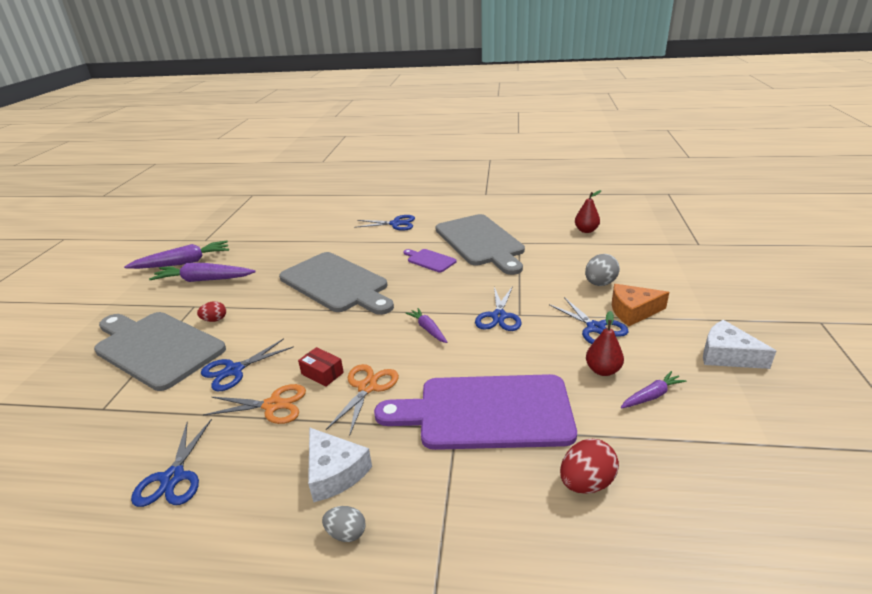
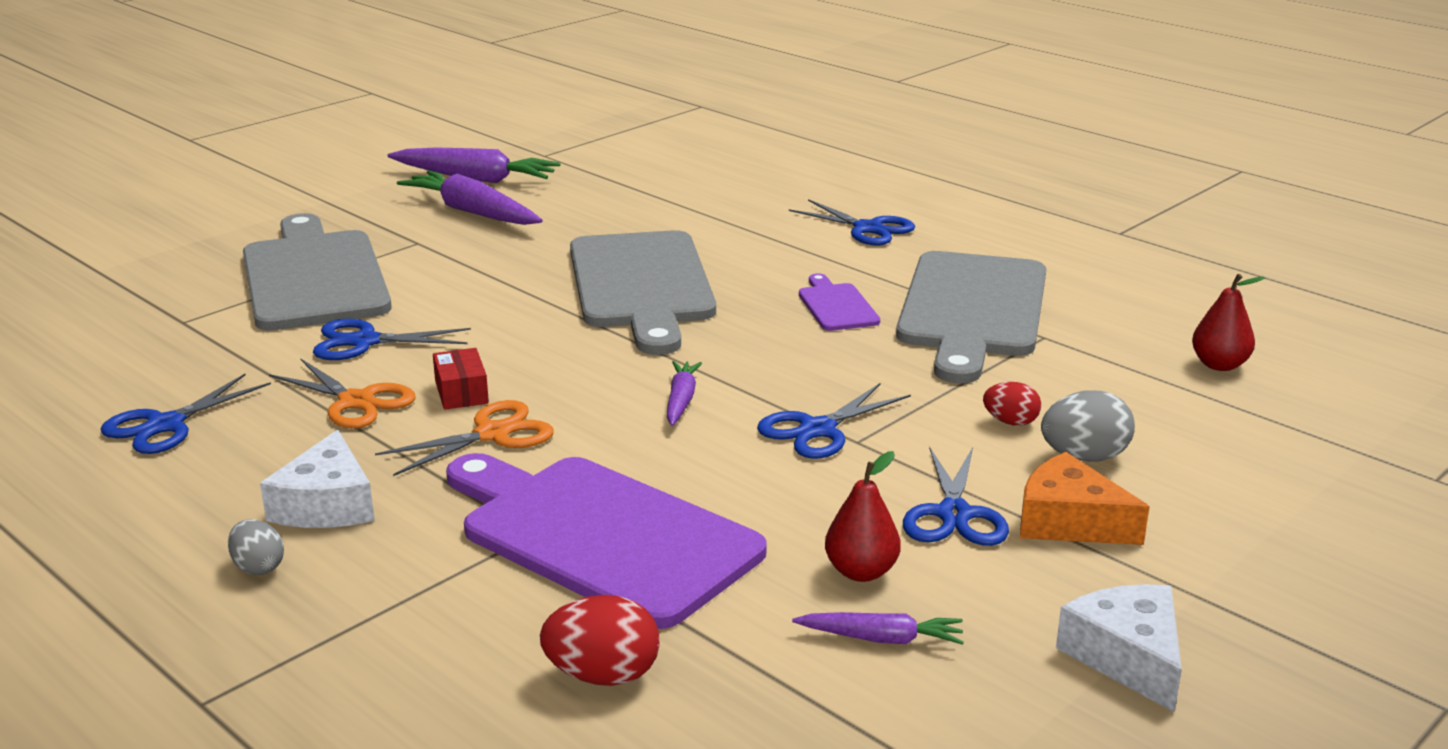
camera: 35 degrees right, 5 degrees down
red egg [197,301,226,322] -> red egg moved to [983,382,1041,426]

